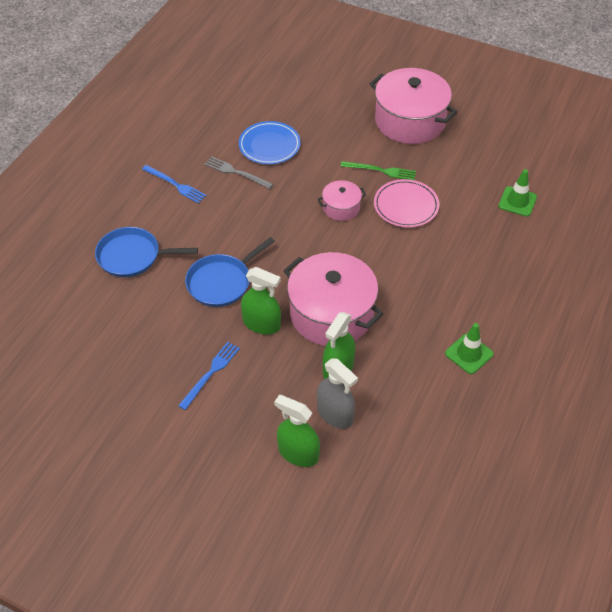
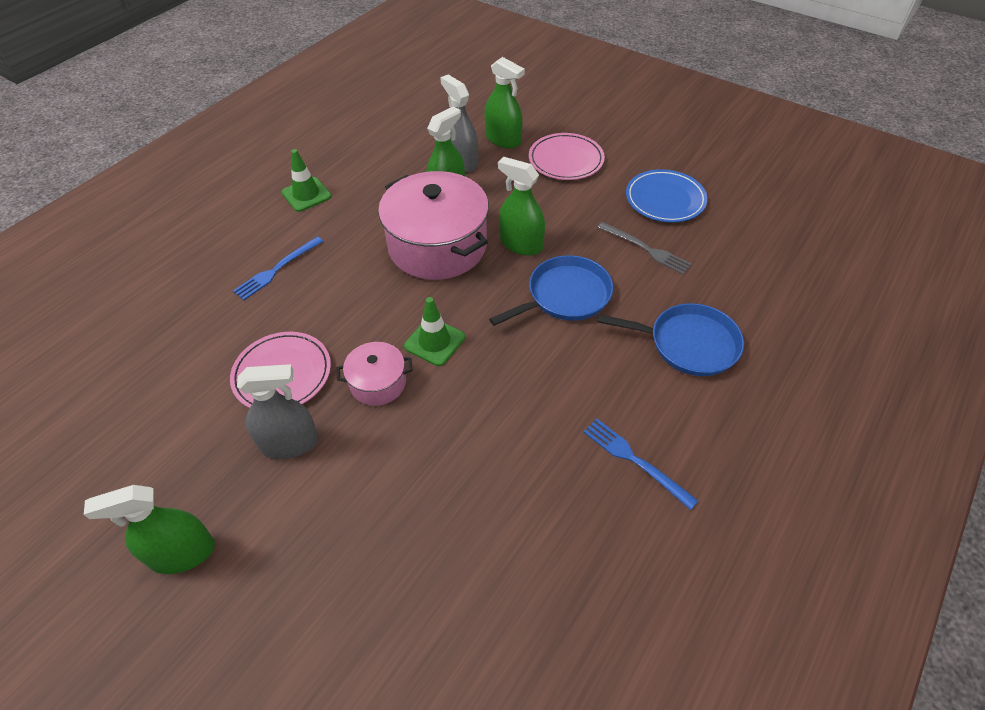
camera: 170 degrees left, 0 degrees up
blue fork [178,342,240,410] -> blue fork moved to [233,236,323,300]
grey fork [204,156,273,189] -> grey fork moved to [597,222,692,275]
blue plate [239,121,301,164] -> blue plate moved to [626,169,708,222]
green fork [340,161,416,180] -> grey spray bottle [237,364,318,459]
pink pot [370,68,457,144] -> green spray bottle [84,485,215,574]
green traffic cone [498,169,537,217] -> green traffic cone moved to [404,297,465,366]
none -> pink plate [529,133,605,180]

